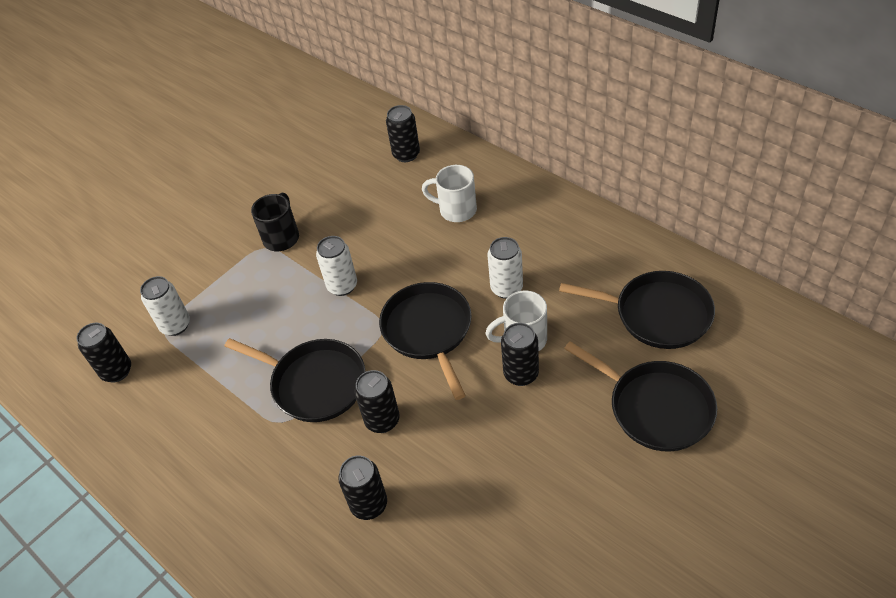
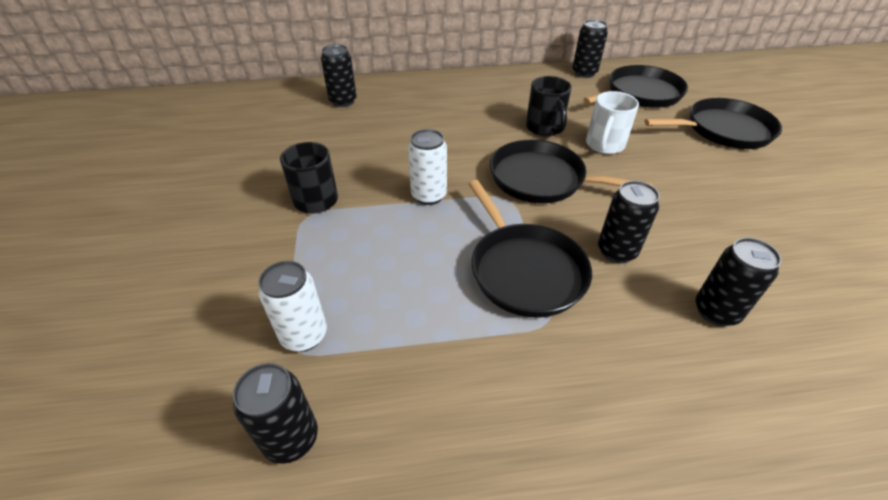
camera: 55 degrees left, 5 degrees down
black pan [225,338,366,422] -> black pan turned 90 degrees clockwise [469,180,592,318]
white mug [422,165,477,222] -> none
white can [488,237,523,299] -> black mug [526,76,572,136]
black can [501,323,539,386] -> black can moved to [573,19,608,78]

